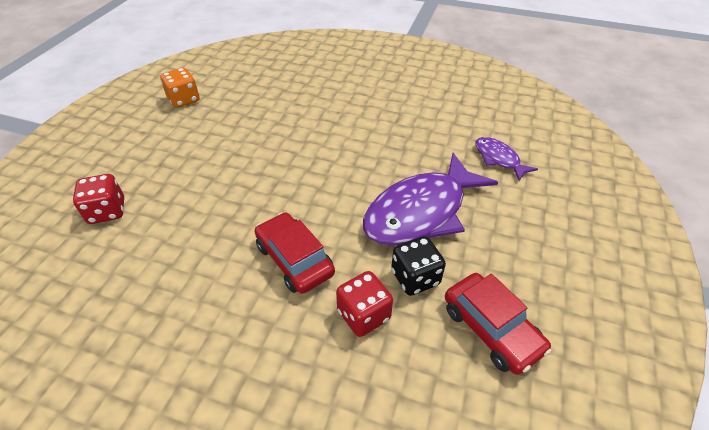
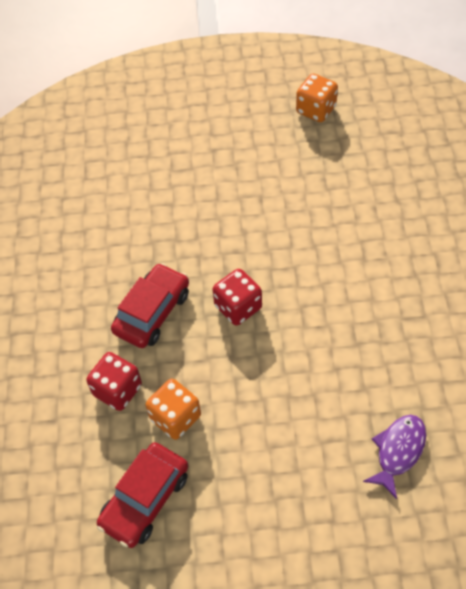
camera: 70 degrees right, 10 degrees up
red dice [73,174,124,224] -> red dice moved to [213,269,262,326]
purple fish [363,153,498,246] -> none
black dice [391,236,446,296] -> orange dice [146,379,201,440]

